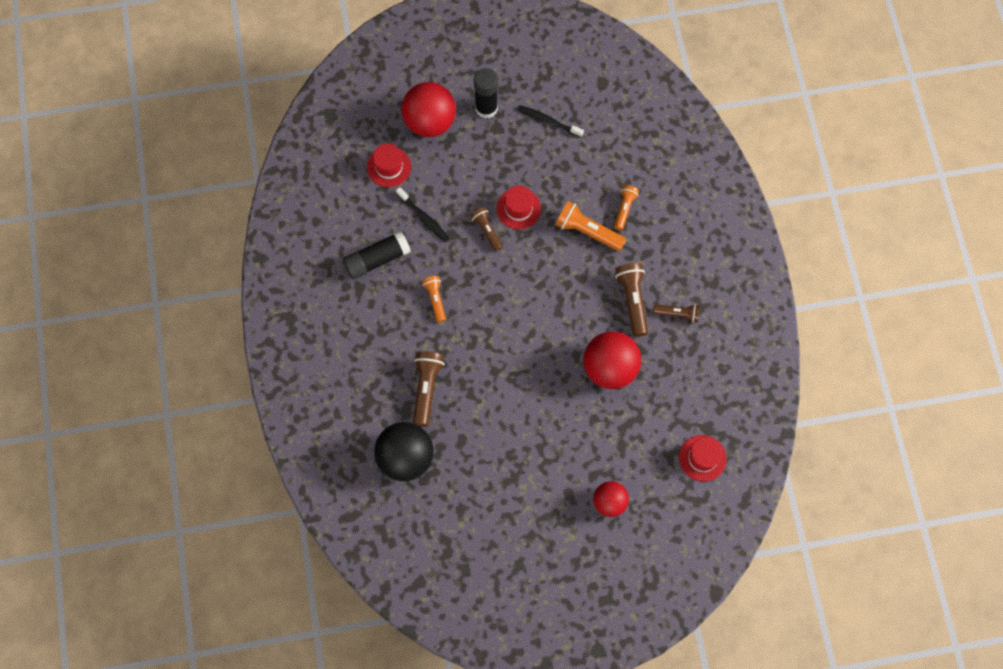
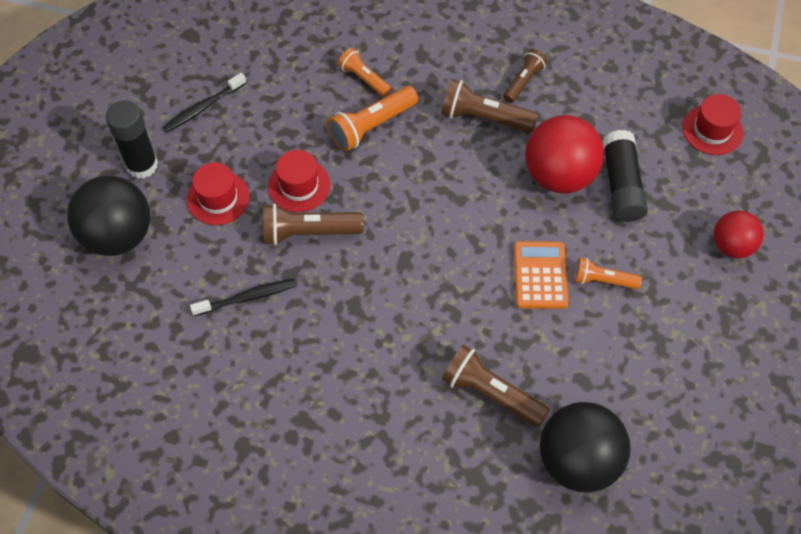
camera: 65 degrees left, 10 degrees down
black glue stick [343,231,411,280] -> black glue stick moved to [602,130,648,222]
red hat [367,144,411,187] -> red hat moved to [187,162,250,225]
red ball [401,82,456,137] -> black ball [67,176,150,256]
orange flashlight [422,276,446,322] -> orange flashlight moved to [574,258,642,289]
brown flashlight [470,207,503,251] -> brown flashlight [263,203,364,245], size x1.57
none -> orange calculator [514,241,568,309]

